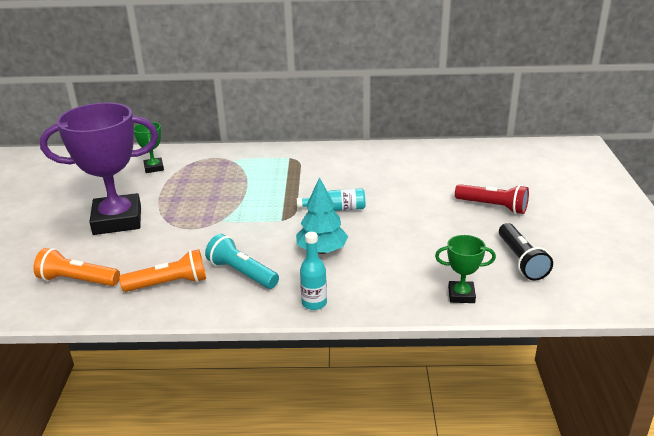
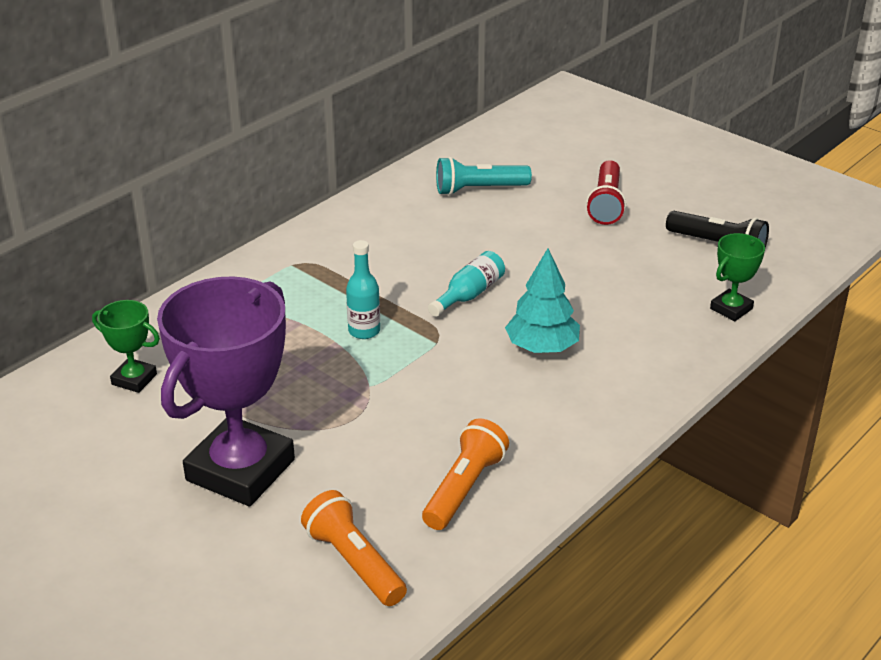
camera: 50 degrees left, 5 degrees up
orange flashlight [33,248,120,286] -> orange flashlight turned 90 degrees clockwise [301,490,407,606]
turquoise flashlight [205,234,279,289] -> turquoise flashlight moved to [436,157,532,195]
turquoise bottle [300,232,327,310] -> turquoise bottle moved to [346,240,380,339]
red flashlight [455,184,529,214] -> red flashlight turned 120 degrees clockwise [586,160,626,225]

